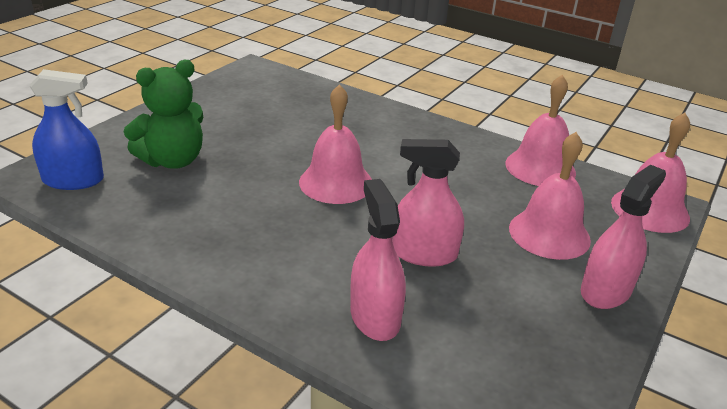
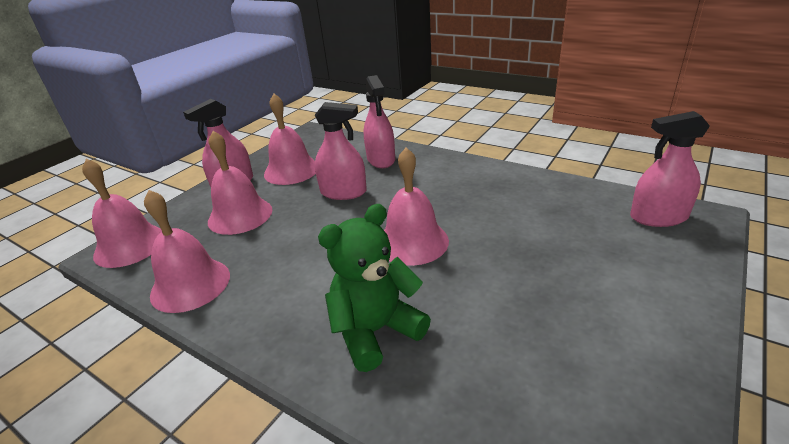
camera: 175 degrees left, 0 degrees up
blue spray bottle [29,69,104,190] -> pink spray bottle [630,111,710,227]
green teddy bear [123,60,203,169] -> green teddy bear moved to [318,204,431,372]
none -> pink bell [264,94,316,185]

